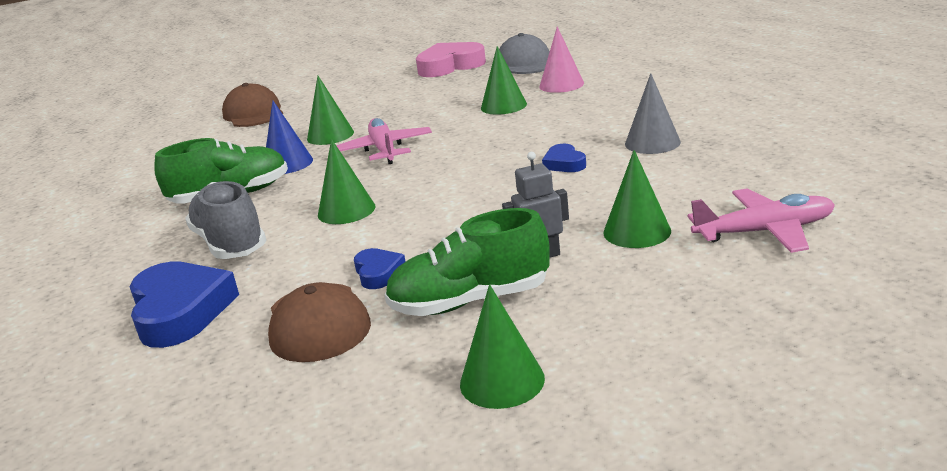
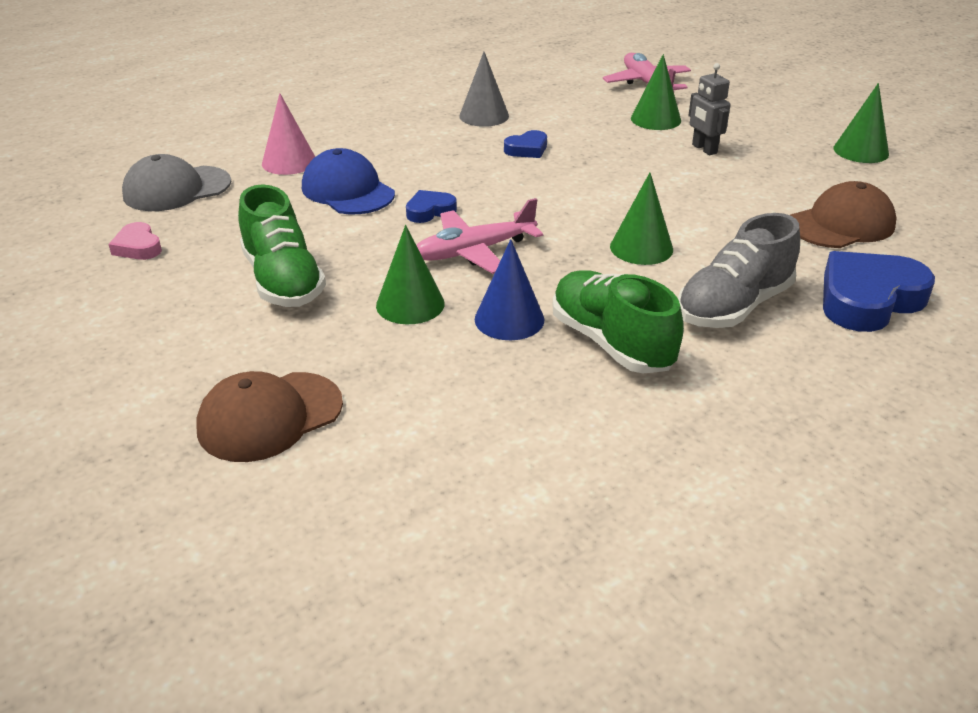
camera: 105 degrees left, 10 degrees up
blue heart [354,248,406,289] -> blue heart moved to [406,190,457,223]
green shoe [384,208,550,316] -> green shoe moved to [238,184,326,307]
pink heart [416,42,486,77] -> pink heart [108,222,162,260], size x0.50
green cone [481,46,527,115] -> blue cap [302,148,395,214]

